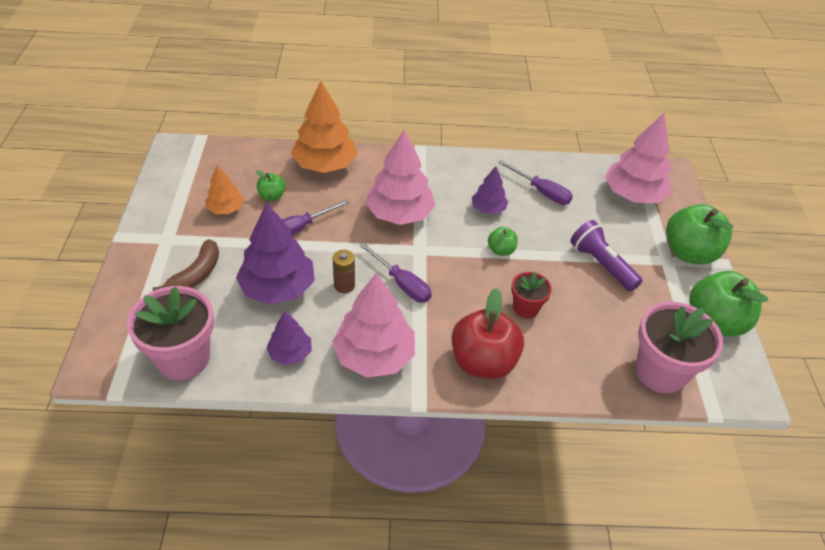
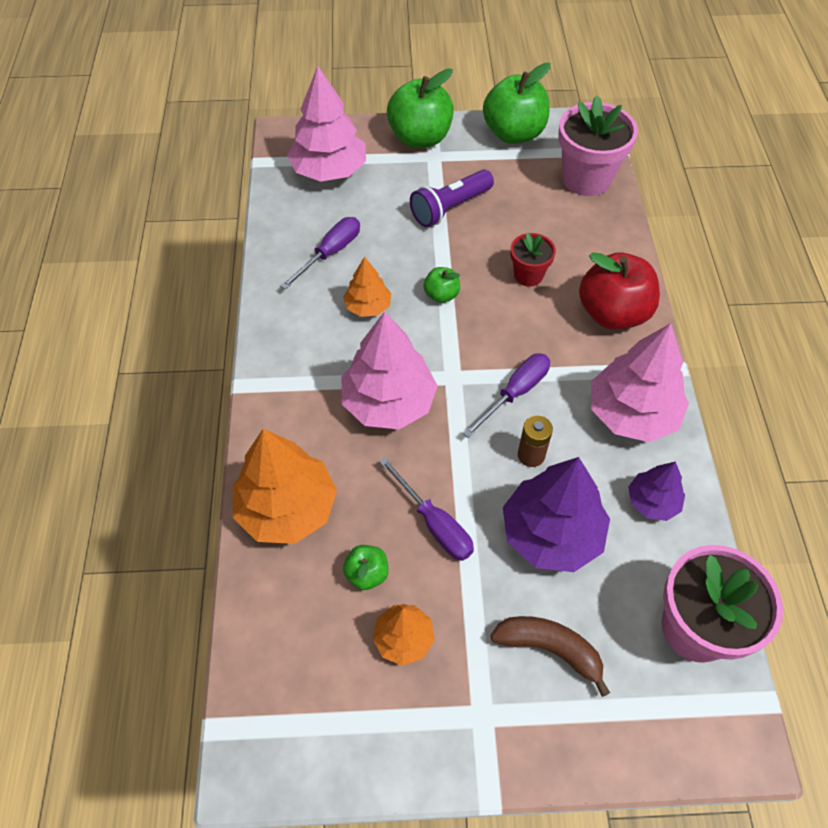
camera: 90 degrees left, 10 degrees up
purple tree [472,166,508,214] -> orange tree [343,257,391,317]

